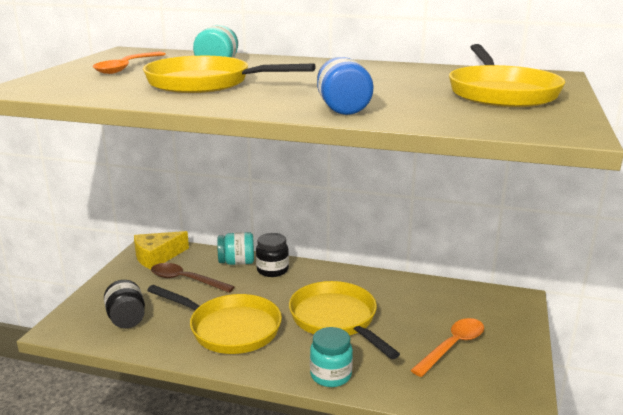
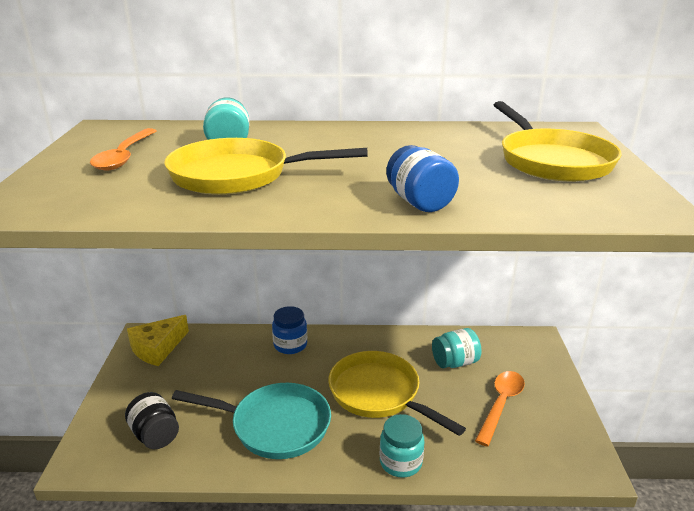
camera: 15 degrees left, 5 degrees up
yellow pan [147,285,282,354] -> turquoise pan [172,383,331,459]
brown spoon [151,263,235,293] -> none
turquoise jar [217,232,254,265] -> turquoise jar moved to [432,328,481,368]
black jar [256,233,289,277] -> blue jar [272,306,307,354]

